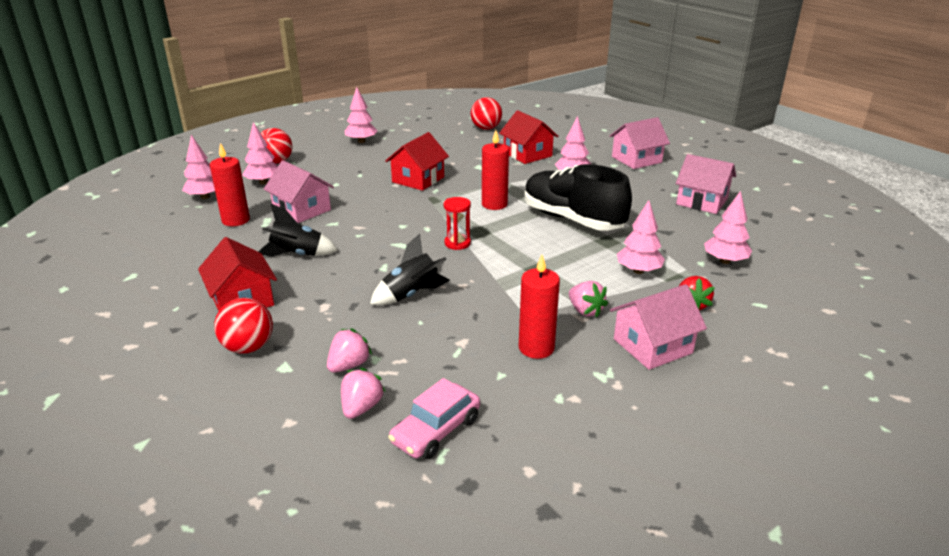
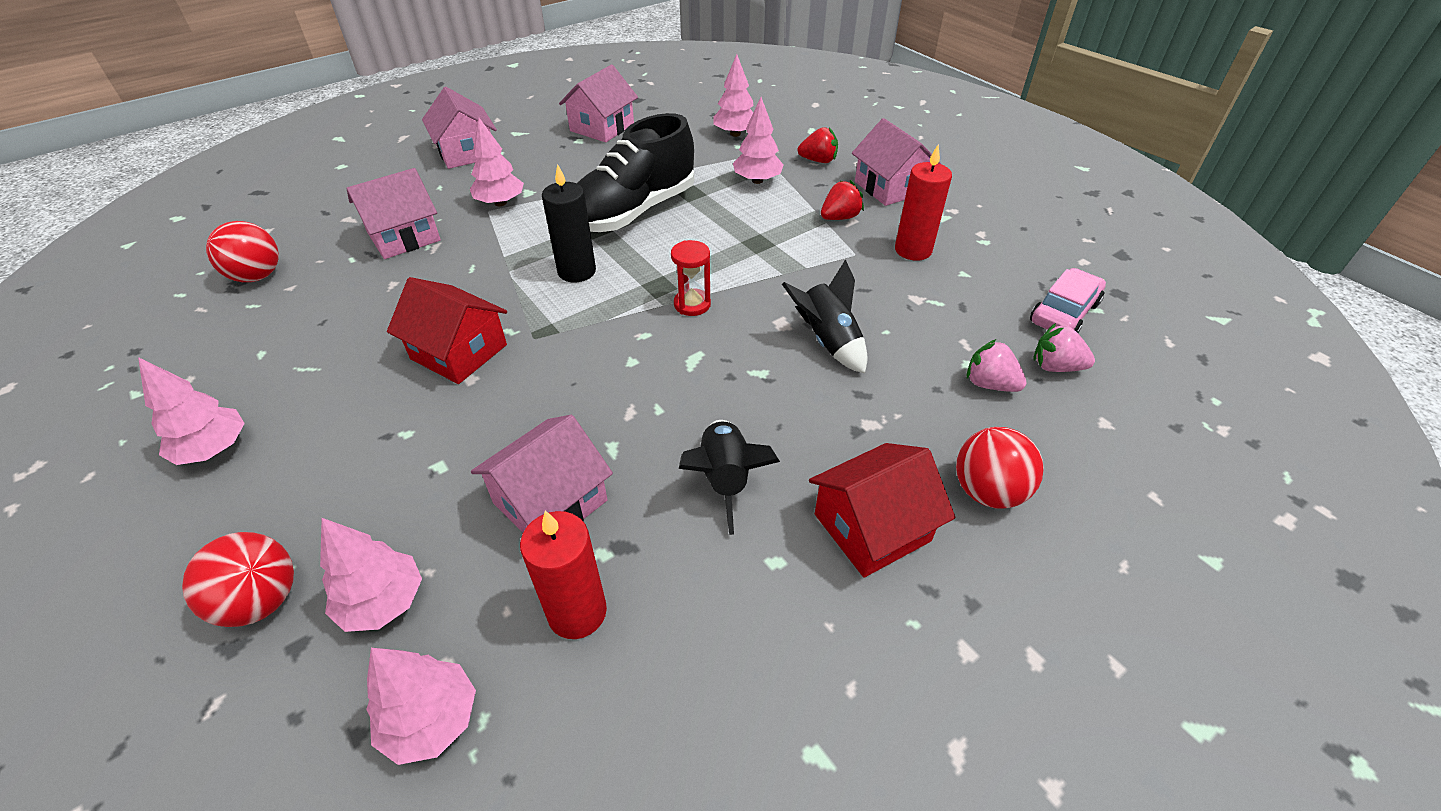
camera: 90 degrees left, 15 degrees up
pink car [388,378,480,459] -> pink car turned 90 degrees counterclockwise [1030,268,1106,333]
red candle [482,130,509,210] -> black candle [542,164,596,282]
red house [499,110,558,164] -> pink house [346,168,441,259]
pink strawberry [569,281,608,318] -> red strawberry [821,180,864,220]

